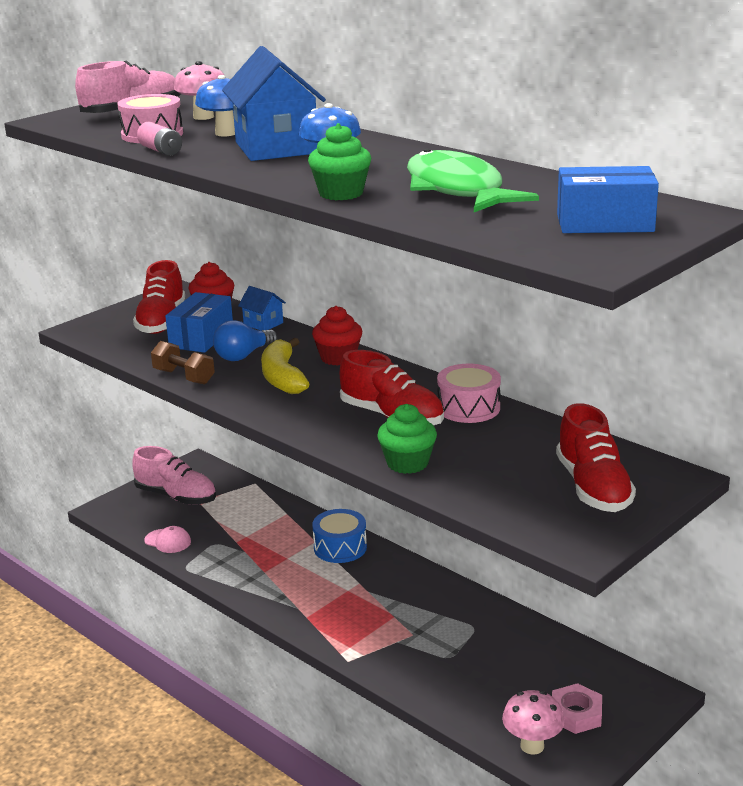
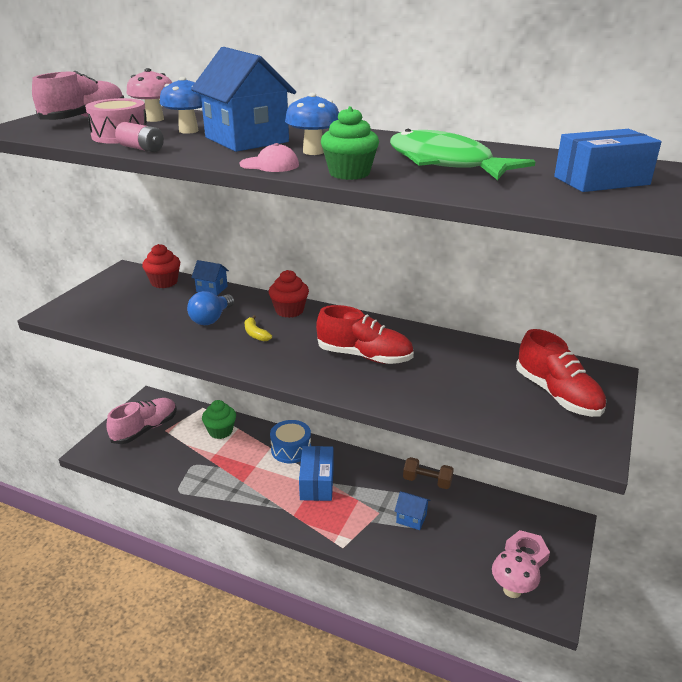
camera: 20 degrees left, 5 degrees up
pink shoe [132,446,216,505] -> pink shoe turned 60 degrees counterclockwise [106,398,177,444]
red shoe [133,260,185,334] -> none
pink cap [144,526,191,553] -> pink cap moved to [240,143,299,172]
brown dumbbell [151,341,215,385] -> brown dumbbell moved to [403,457,454,489]
blue box [165,292,233,353] -> blue box moved to [299,446,334,501]
yellow banana [261,338,309,394] -> yellow banana [245,315,272,341], size x0.53
green cupcake [377,404,437,474] -> green cupcake moved to [202,400,236,439]
pink drum [437,364,501,423] -> none
none -> blue house [394,492,430,530]

